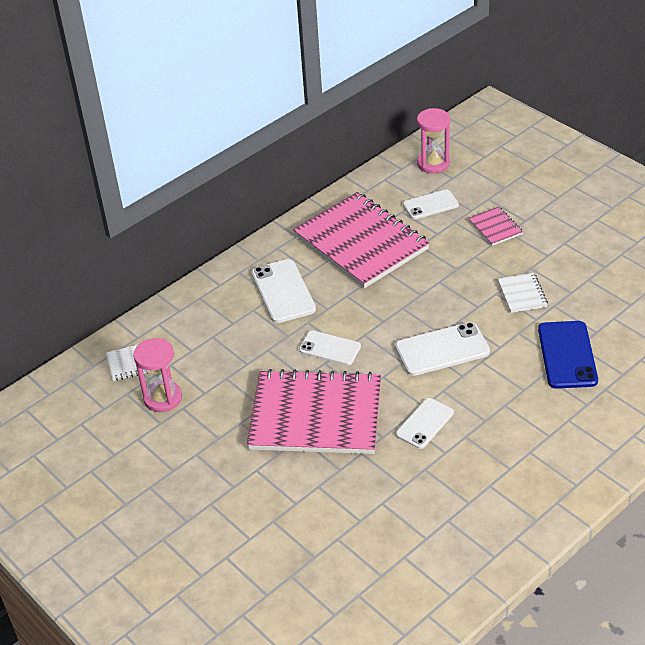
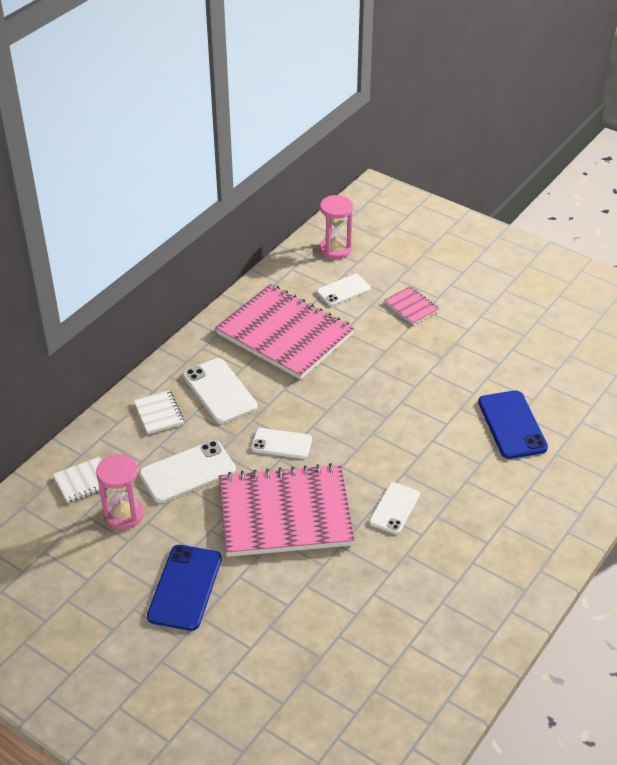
camera: 15 degrees left, 0 degrees up
white phone [395,322,490,376] -> white phone moved to [139,440,236,503]
white notebook [498,273,548,313] -> white notebook moved to [134,390,184,434]
none -> blue phone [147,545,222,631]

